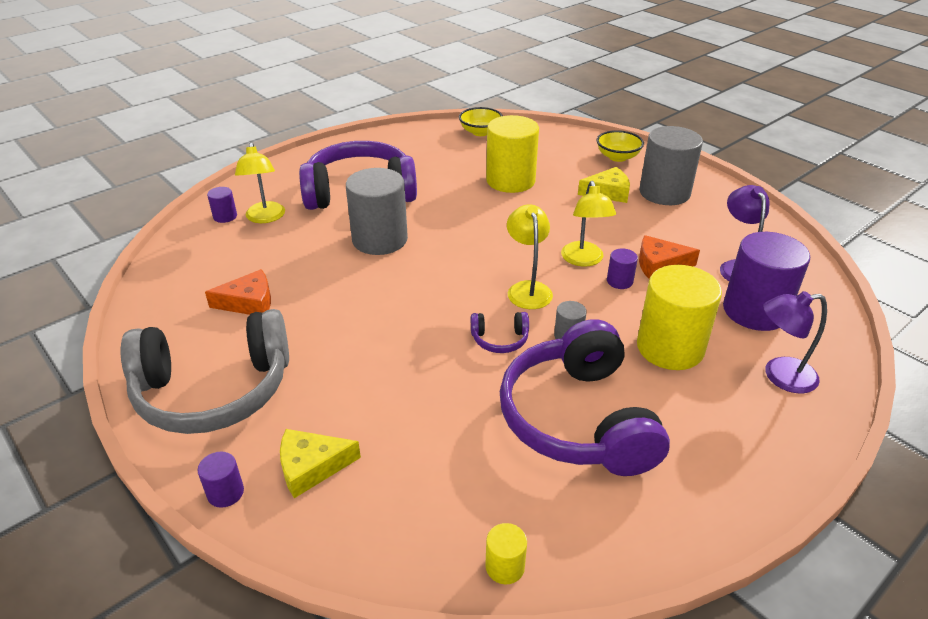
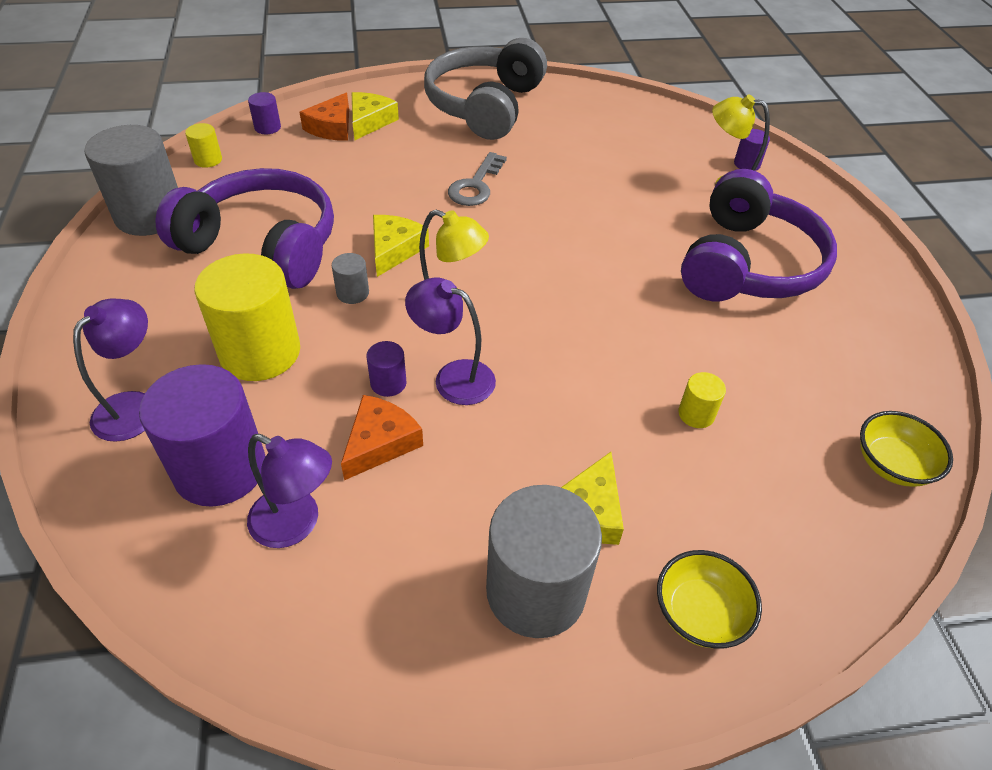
camera: 120 degrees right, 10 degrees up
purple cylinder [197,452,244,508] -> purple cylinder moved to [248,92,281,134]
orange cheese [205,269,271,315] -> orange cheese moved to [300,93,349,141]
grey cylinder [346,168,408,255] -> grey cylinder moved to [84,125,178,236]
purple headphones [471,312,529,353] -> yellow cheese [373,215,429,277]
yellow cylinder [486,115,539,193] -> yellow cylinder [678,372,726,428], size x0.44
yellow lamp [561,181,616,267] -> purple lamp [405,278,496,405]
none -> grey key [448,152,507,206]

